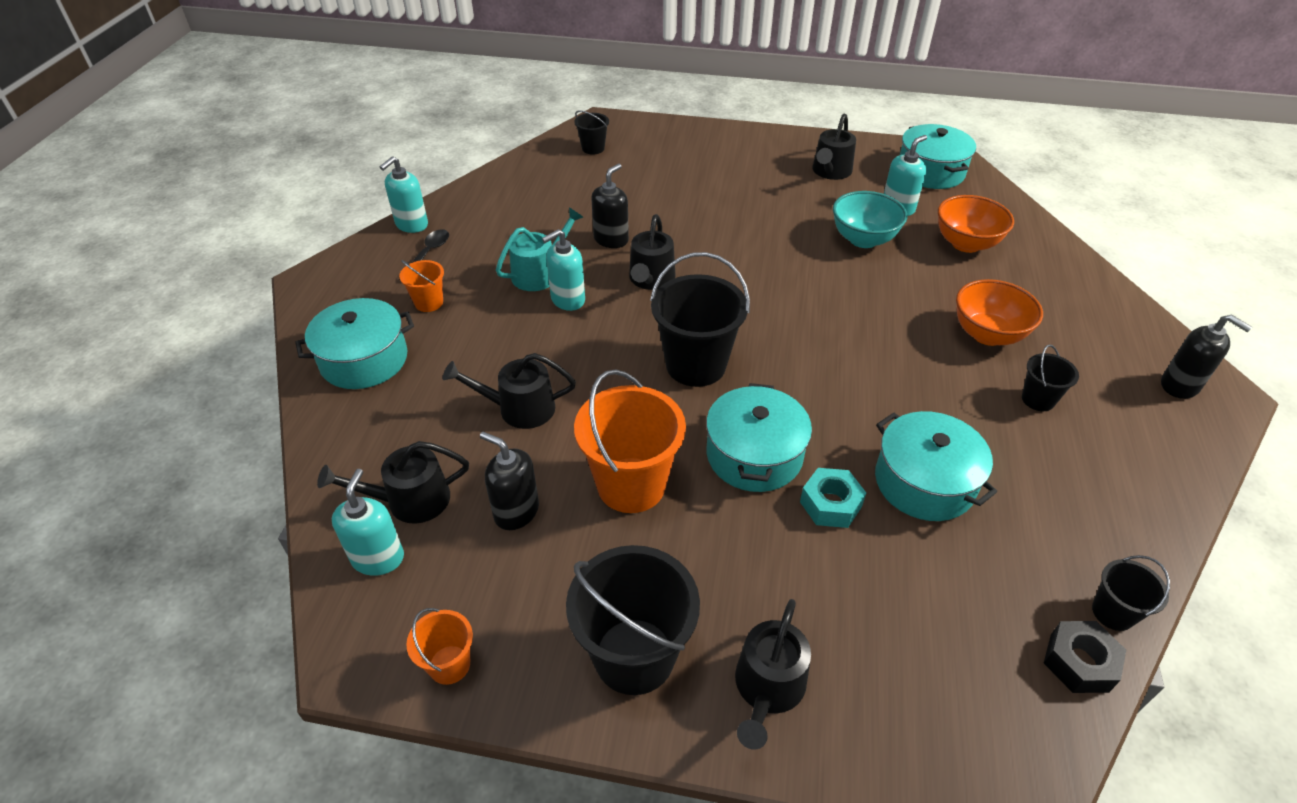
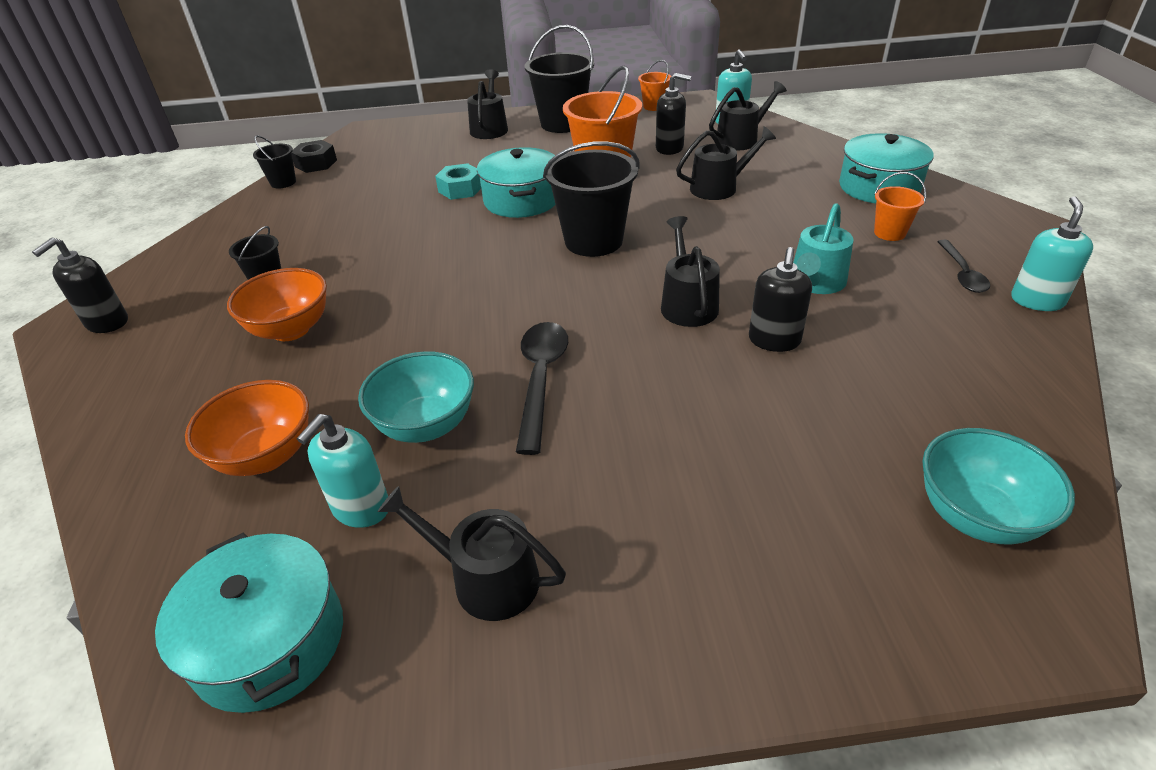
camera: 165 degrees right, 5 degrees down
turquoise soap dispenser [542,229,585,311] -> none
black bucket [574,111,609,155] -> turquoise bowl [922,428,1075,545]
black watering can [812,114,856,180] -> black watering can turned 75 degrees counterclockwise [378,486,566,621]
turquoise pot [875,411,997,521] -> none
black soap dispenser [1161,315,1252,399] -> black soap dispenser turned 90 degrees counterclockwise [32,238,128,333]
none -> black spoon [516,322,568,455]

